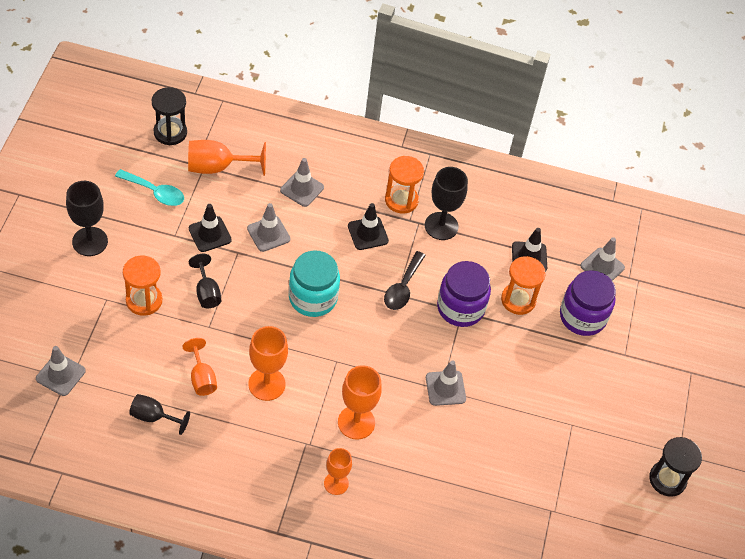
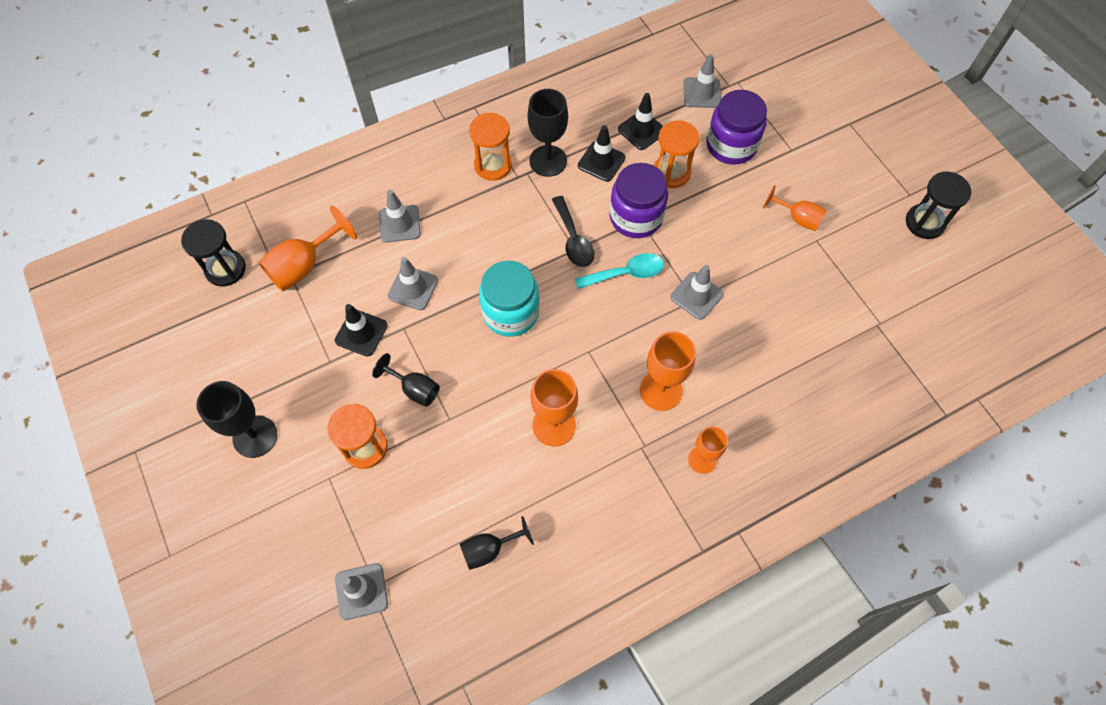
camera: 35 degrees left, 10 degrees up
turquoise spoon [115,169,184,206] -> turquoise spoon moved to [575,253,664,289]
orange goblet [183,338,217,396] -> orange goblet moved to [763,185,827,231]
black traffic cone [348,203,389,250] -> black traffic cone moved to [578,125,626,182]

